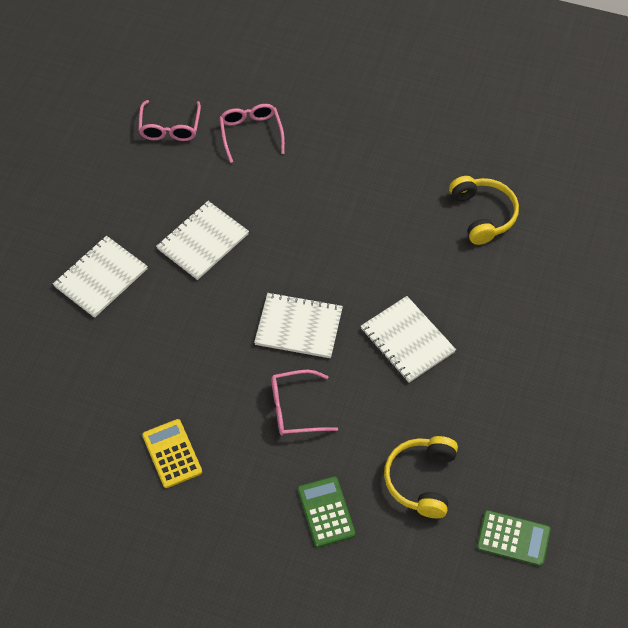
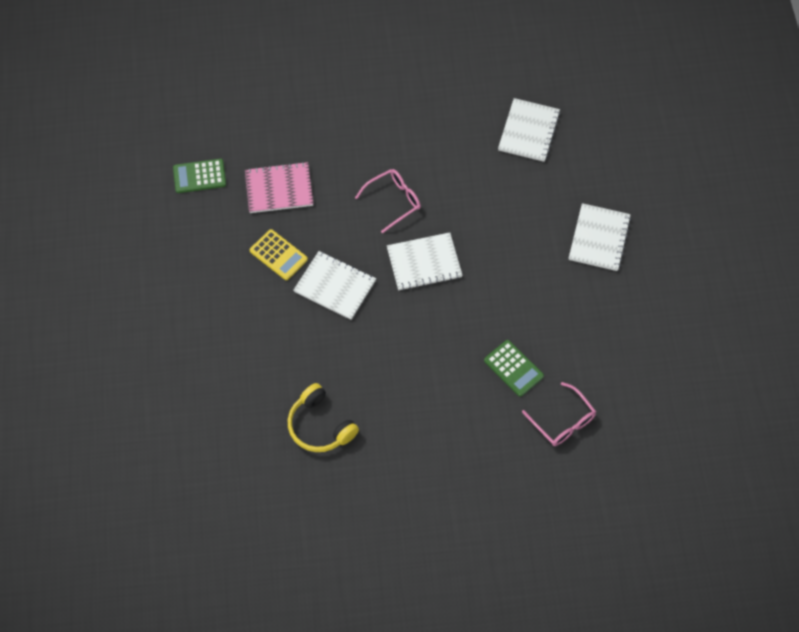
camera: 155 degrees right, 5 degrees up
pink glasses [138,100,201,141] -> none
yellow calculator [142,419,202,488] -> yellow calculator moved to [250,229,308,280]
white notebook [156,201,249,280] -> white notebook moved to [498,98,560,162]
green calculator [298,476,356,547] -> green calculator moved to [484,340,544,397]
yellow headphones [384,436,458,518] -> pink notebook [245,162,314,213]

